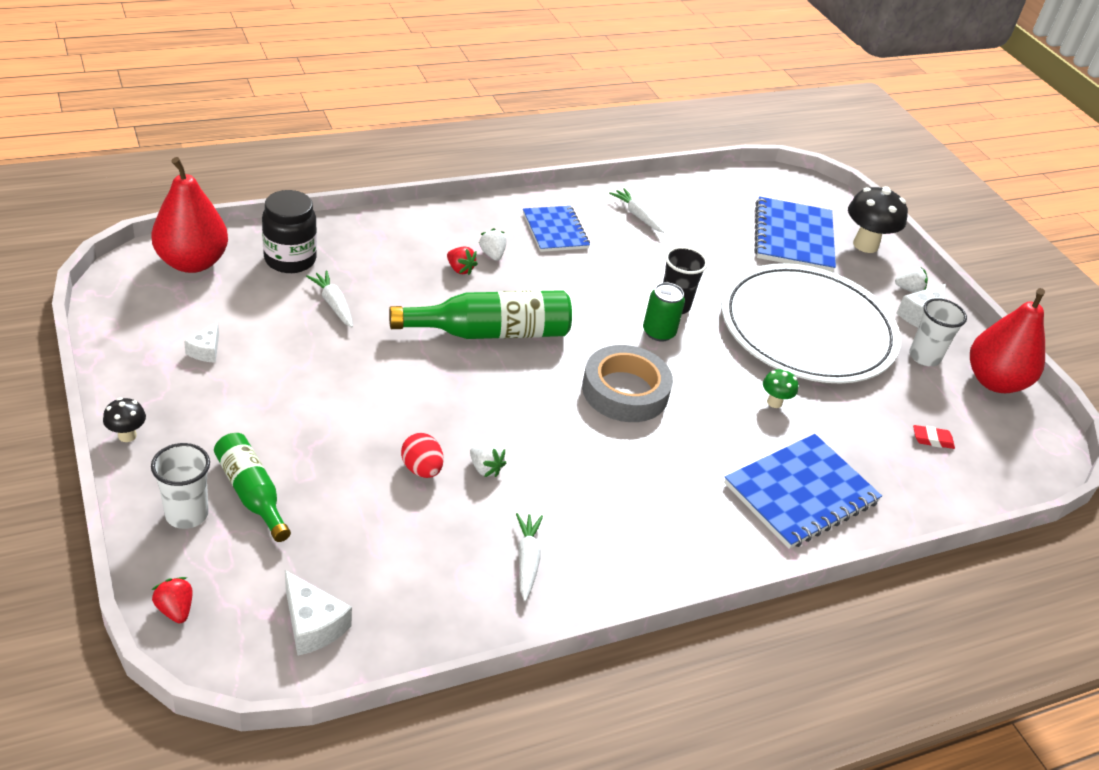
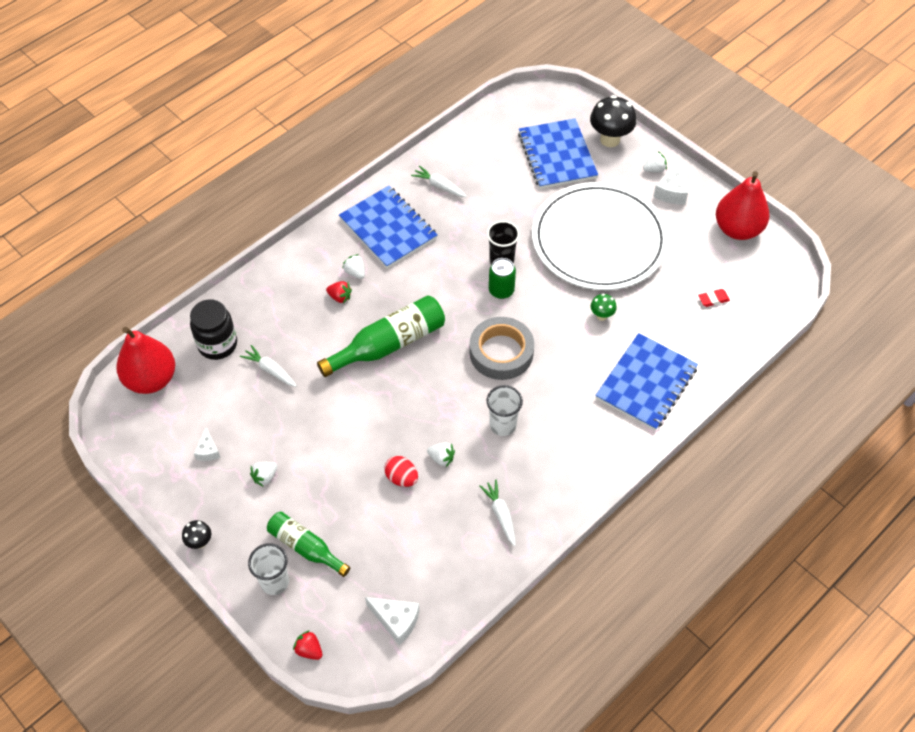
camera: 15 degrees left, 15 degrees up
blue notebook [523,206,590,252] -> blue notebook [339,186,437,269], size x1.55
white cup [909,298,967,366] -> white cup moved to [487,385,523,436]
none -> white strawberry [250,462,278,487]

